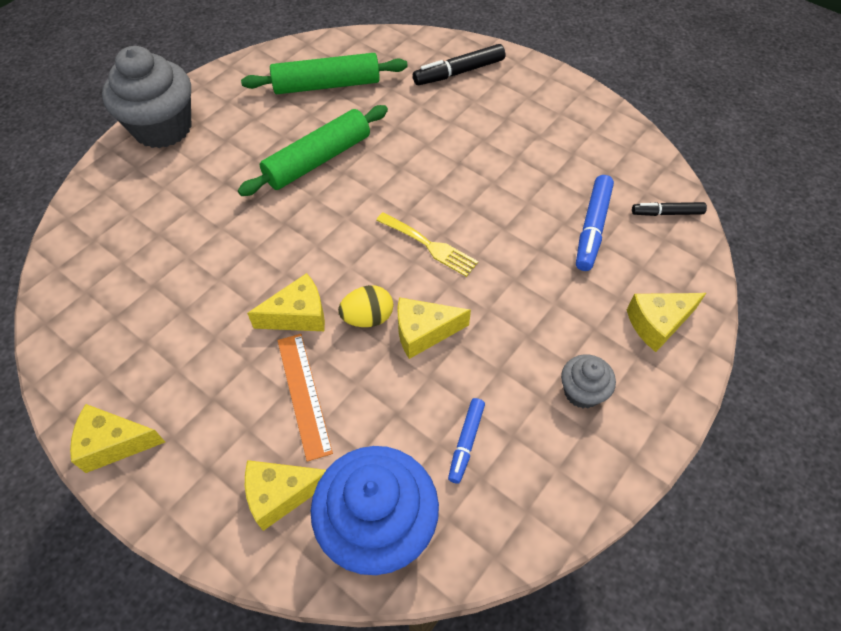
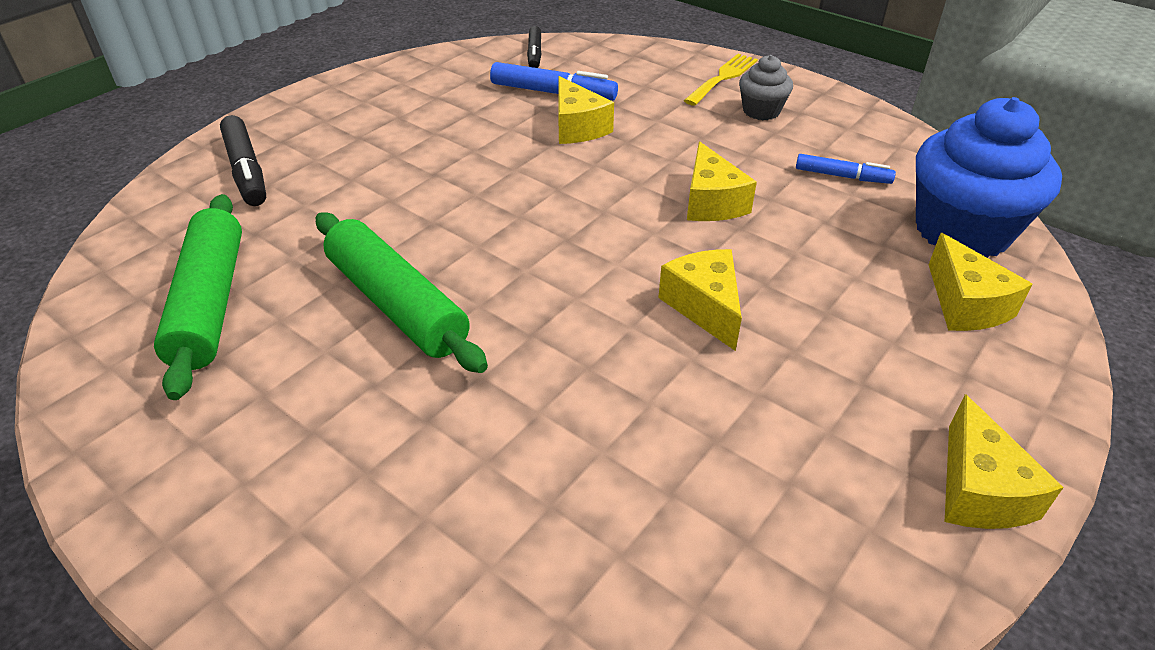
camera: 90 degrees left, 15 degrees down
grey cupcake [102,46,191,148] -> none
orange ruler [278,334,333,462] -> none
yellow egg [338,285,393,327] -> none
yellow fork [376,212,478,277] -> yellow fork moved to [684,54,758,106]
yellow cheese [627,293,706,352] -> yellow cheese moved to [558,76,614,144]

